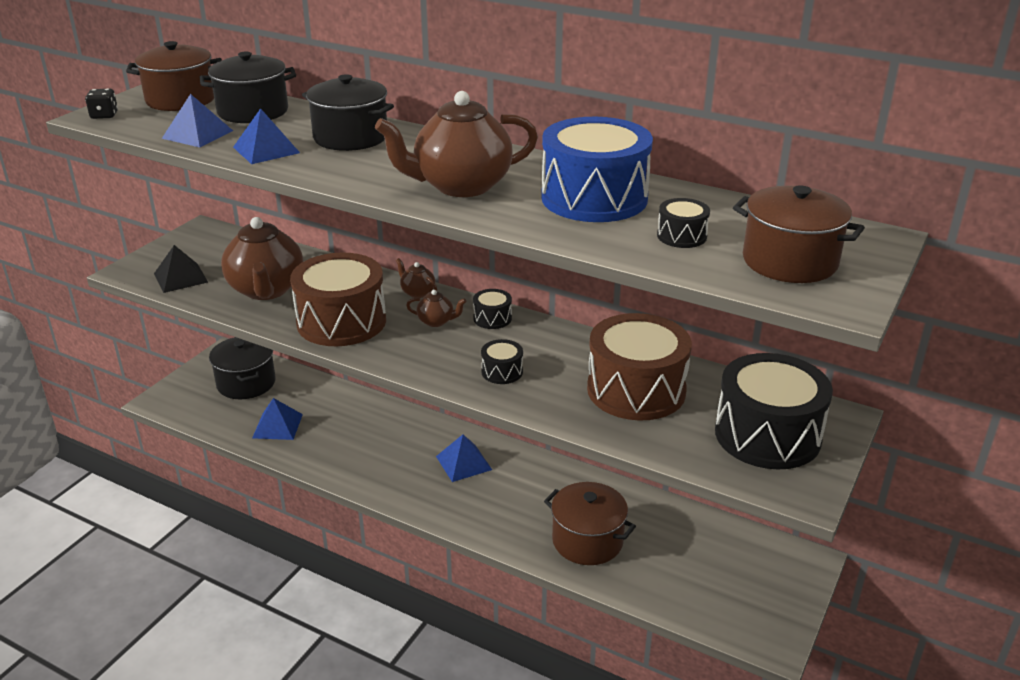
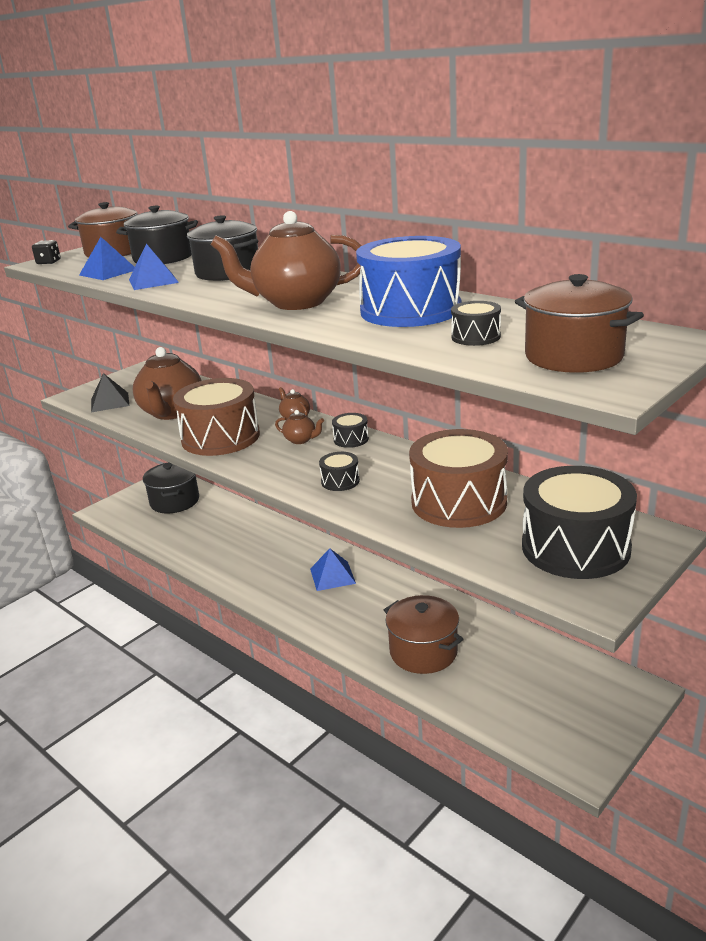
camera: 15 degrees right, 5 degrees down
blue pyramid [252,398,303,440] -> none

